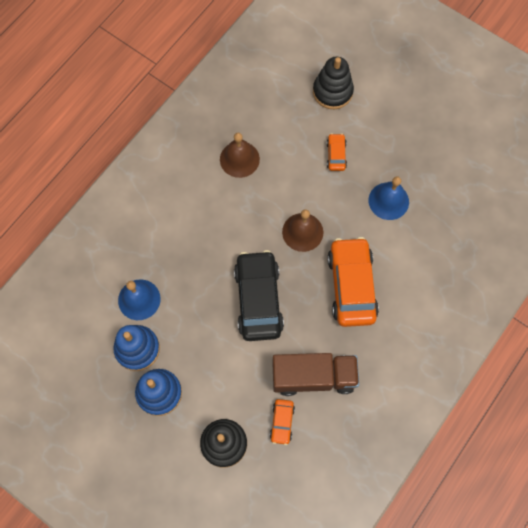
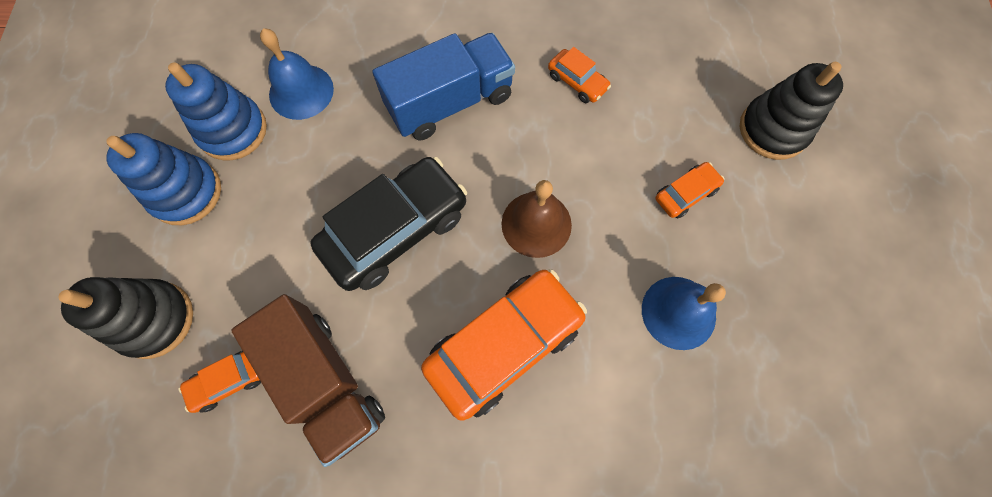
camera: 55 degrees right, 0 degrees up
brown bell [220,133,260,178] -> orange car [548,47,611,103]
none -> blue truck [372,33,515,140]

